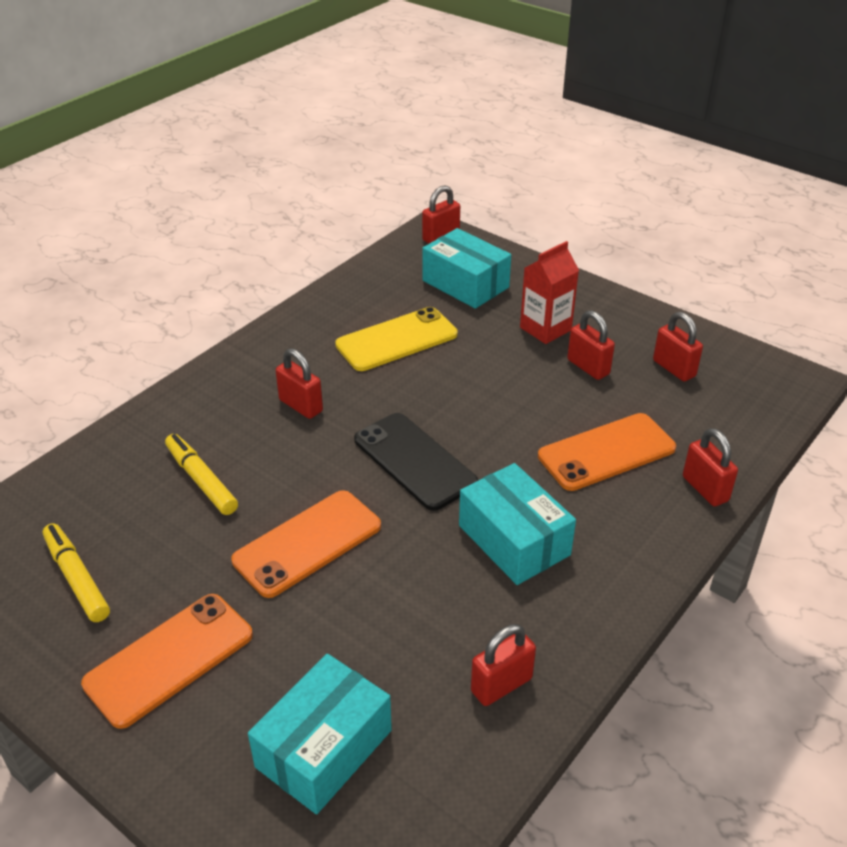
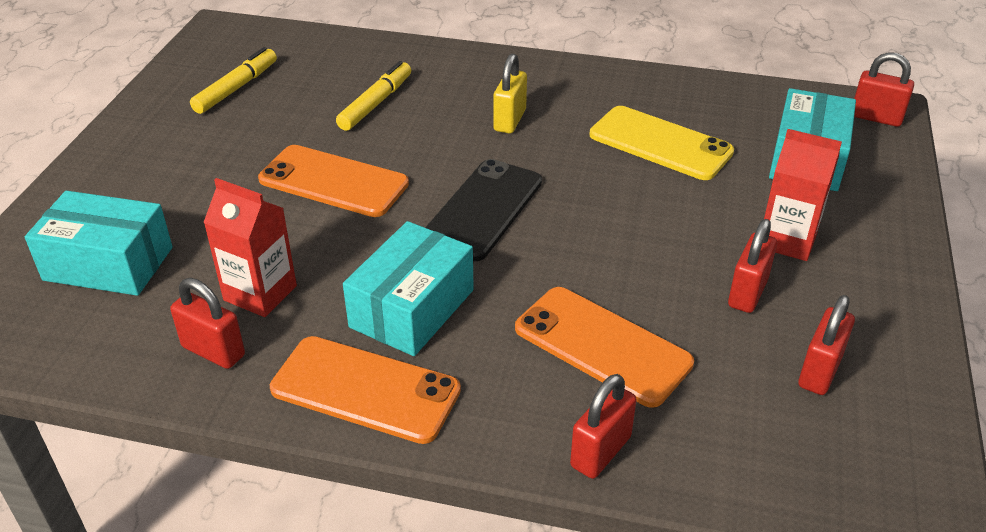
camera: 65 degrees right, 0 degrees up
orange phone [81,594,253,729] -> orange phone moved to [270,336,461,444]
red padlock [276,348,323,419] -> yellow padlock [493,54,527,134]
none -> red carton [203,178,297,317]

